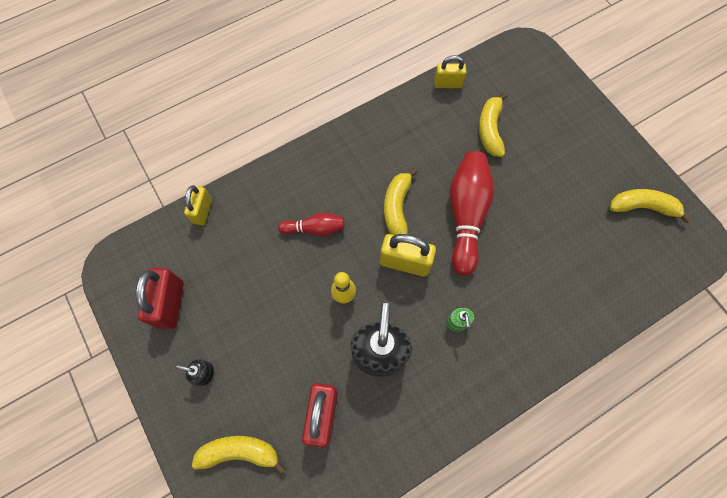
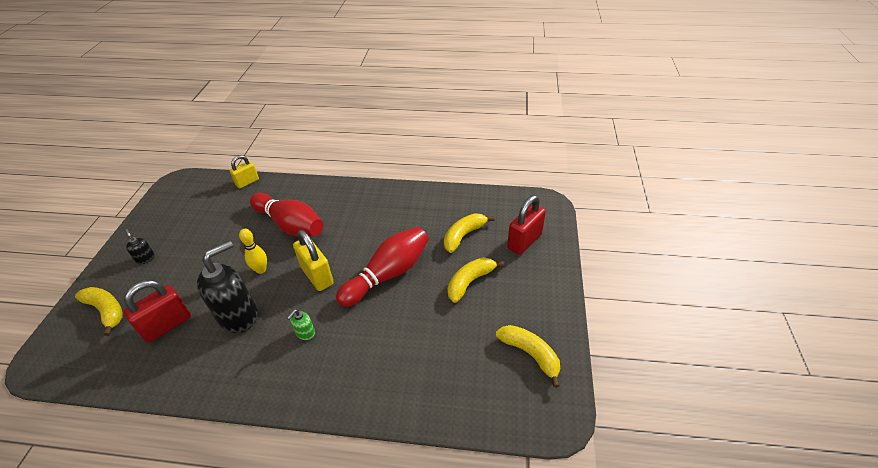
camera: 40 degrees right, 25 degrees down
red padlock [135,268,184,329] -> red padlock moved to [507,195,546,255]
red bowling pin [278,213,345,236] -> red bowling pin [250,193,324,236], size x1.86
yellow banana [384,168,418,235] -> yellow banana moved to [448,258,504,303]
yellow padlock [434,55,467,88] -> none

